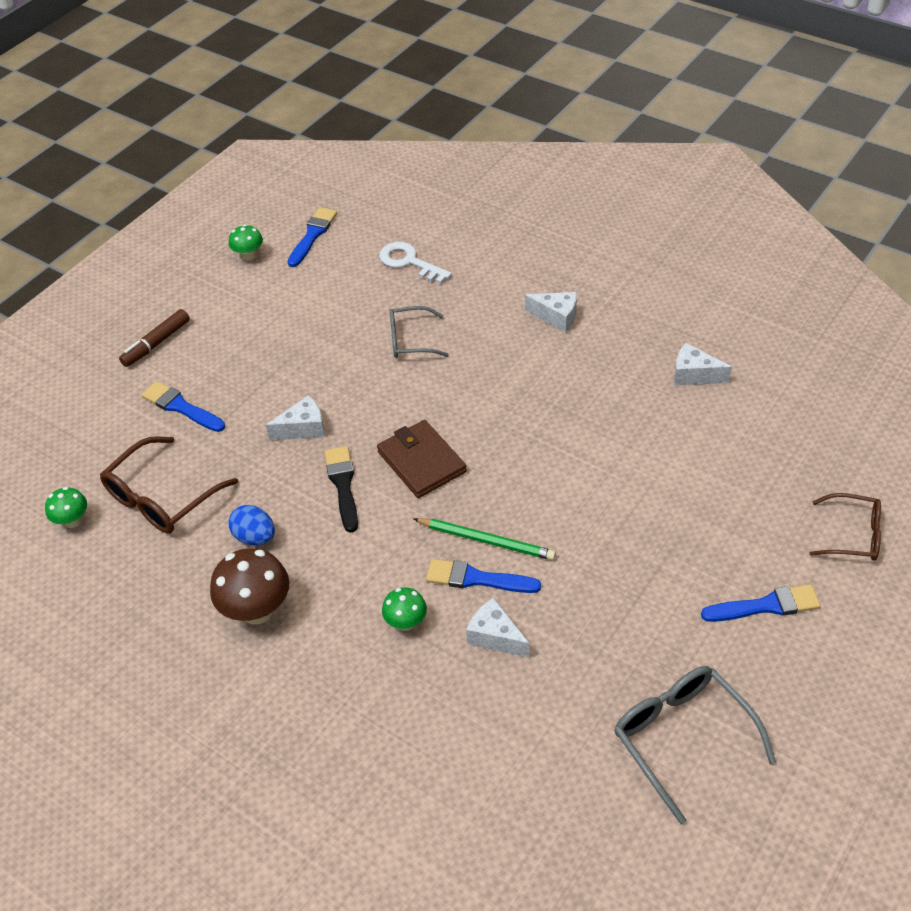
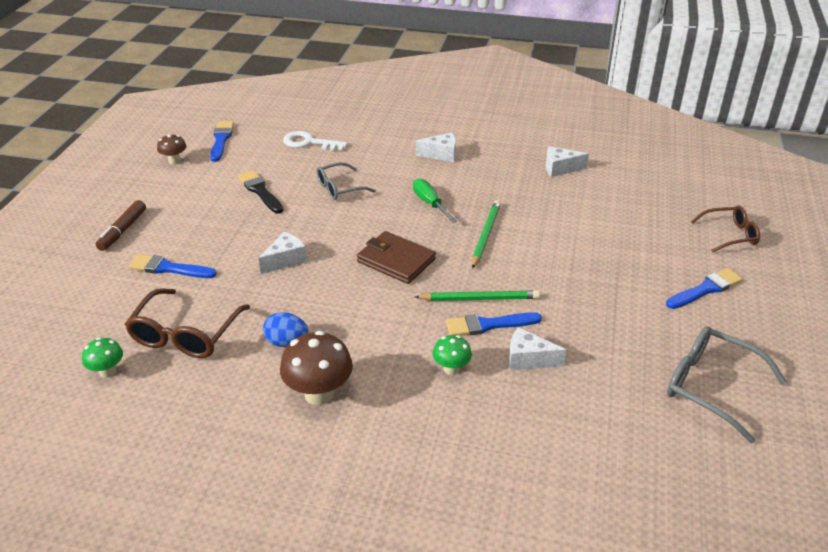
camera: 25 degrees left, 10 degrees down
green mushroom [229,224,263,261] -> brown mushroom [157,134,186,164]
black brush [324,446,358,532] -> black brush moved to [238,170,283,214]
none -> green screwdriver [413,178,457,223]
none -> green pencil [472,200,501,269]

